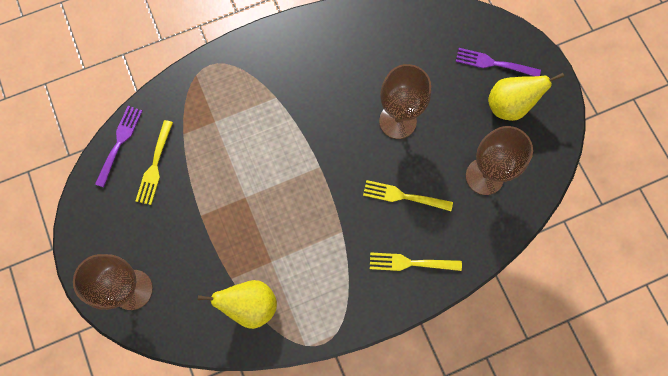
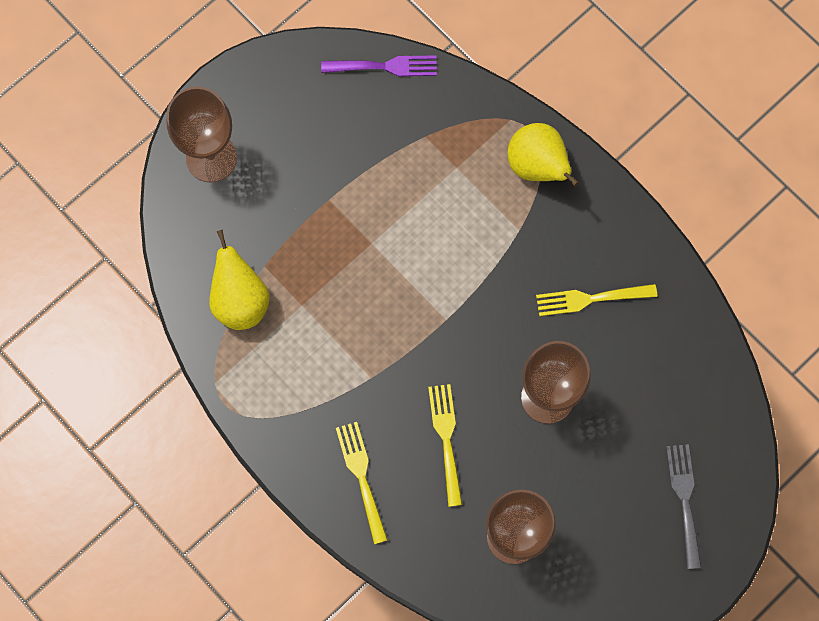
camera: 70 degrees right, 0 degrees up
yellow fork [136,120,173,205] -> yellow fork moved to [536,284,657,316]
purple fork [456,48,541,76] -> grey fork [666,444,701,569]
yellow pear [488,73,564,121] -> yellow pear moved to [508,123,579,187]

